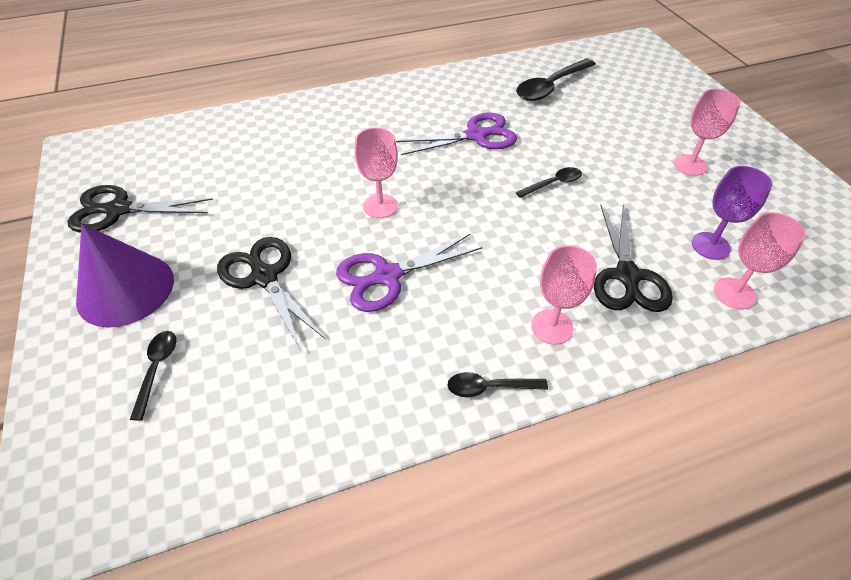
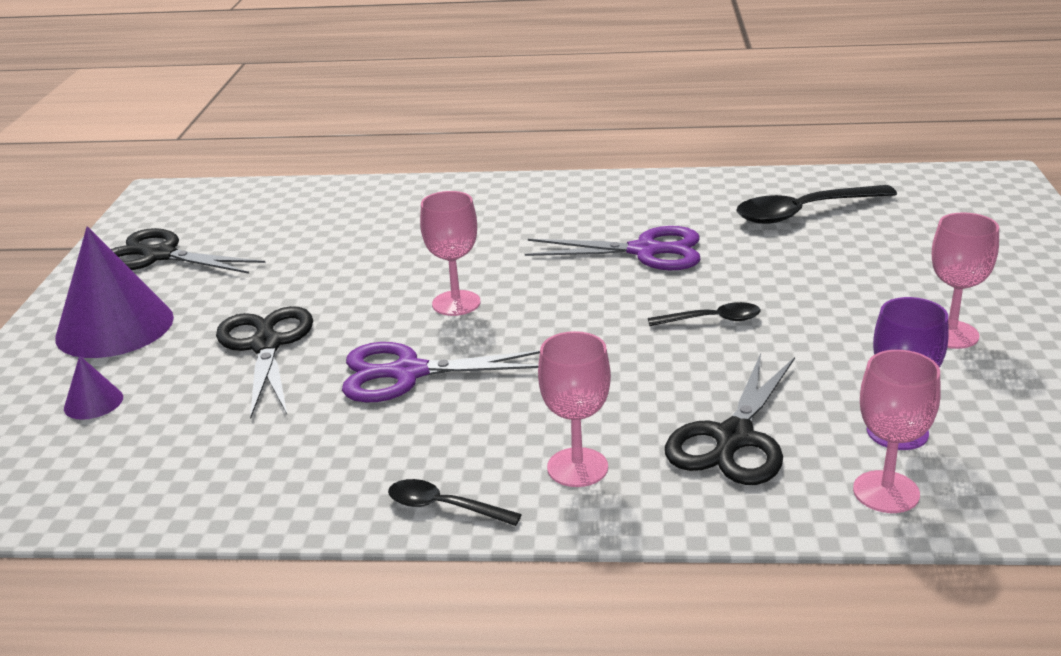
camera: 25 degrees right, 20 degrees down
black spoon [130,331,176,421] -> purple cone [64,355,123,420]

